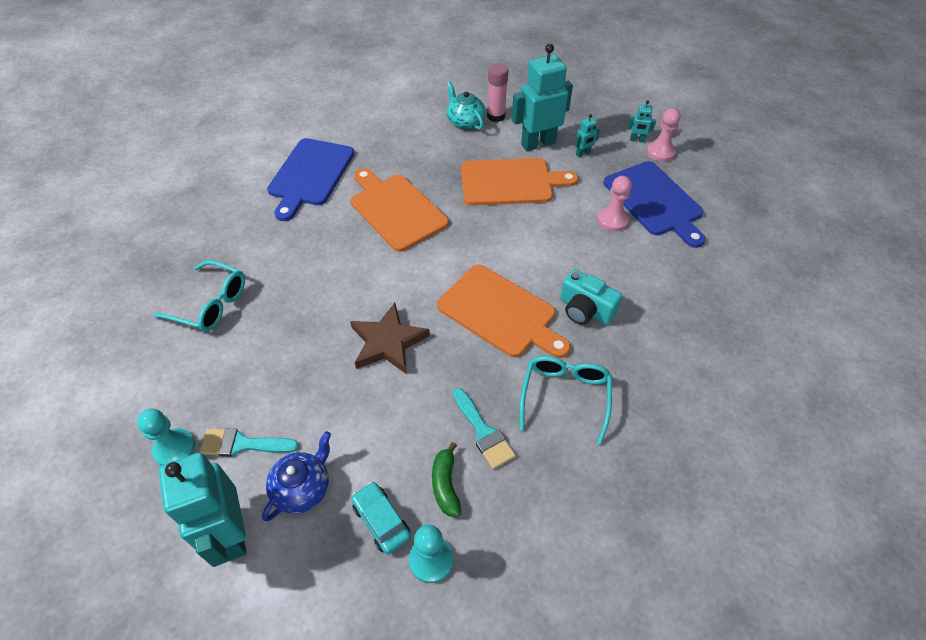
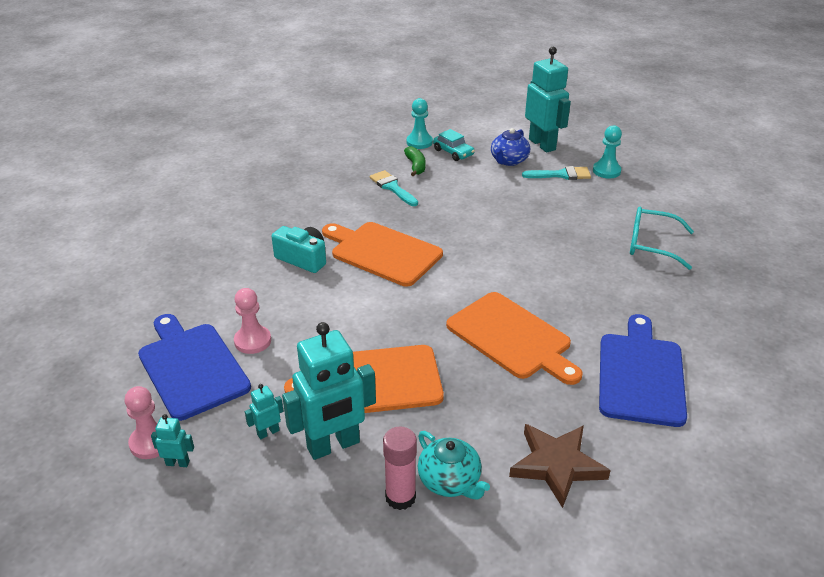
camera: 175 degrees right, 15 degrees down
brown star [350,303,430,374] -> brown star moved to [509,424,611,508]
turquoise glasses [519,356,612,445] -> none

